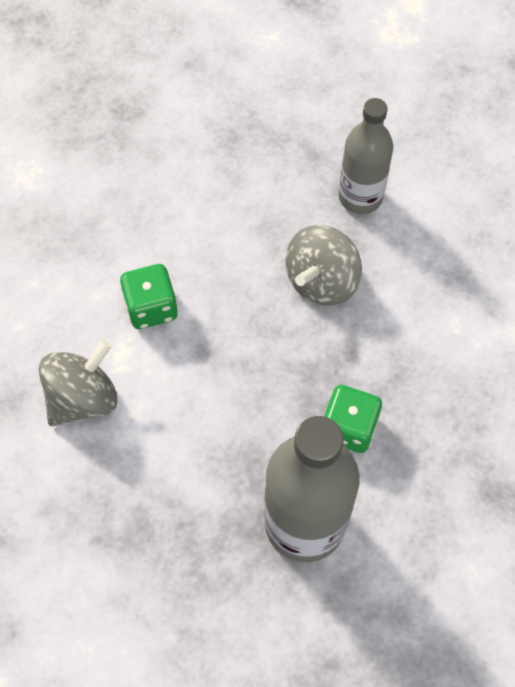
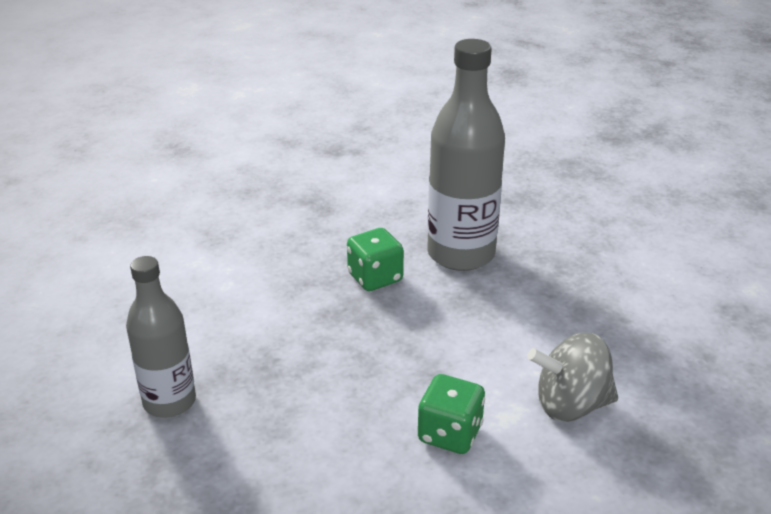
camera: 140 degrees left, 30 degrees down
grey spinning top [285,225,362,306] -> none

